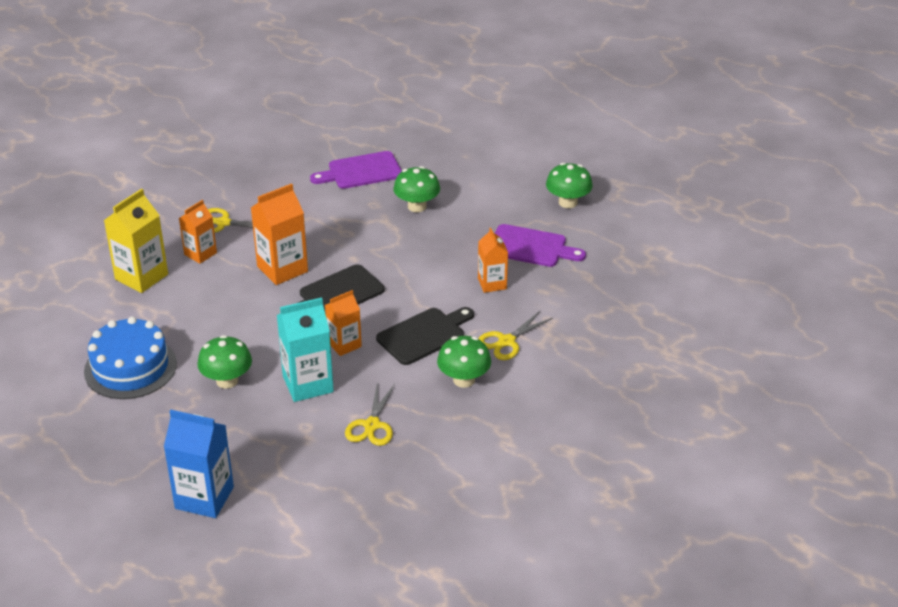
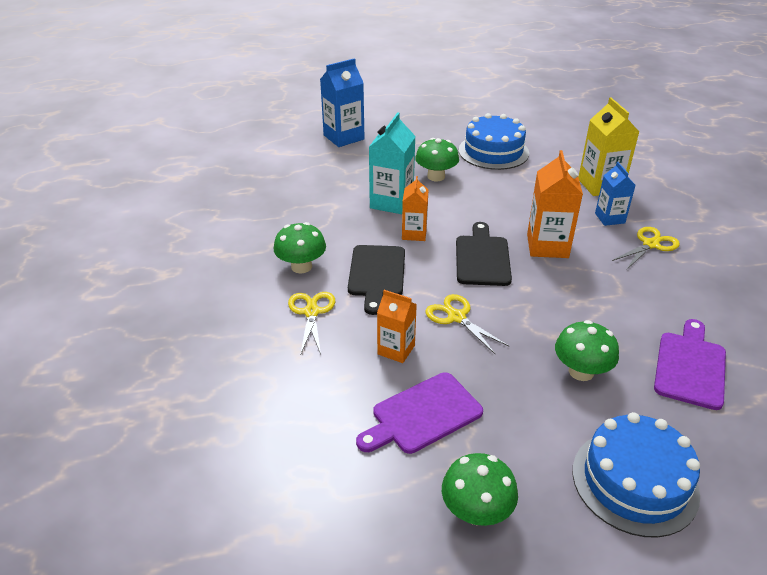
camera: 130 degrees right, 0 degrees up
orange carton [179,200,217,264] -> blue carton [595,162,636,226]
yellow scissors [345,384,395,446] -> yellow scissors moved to [426,294,509,354]
none -> blue cake [573,412,700,538]

